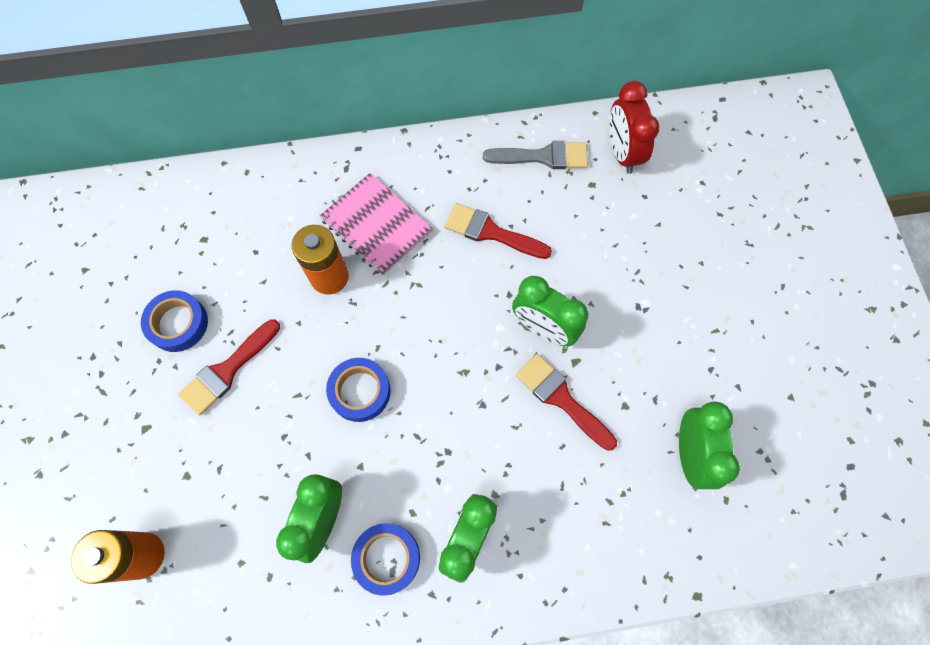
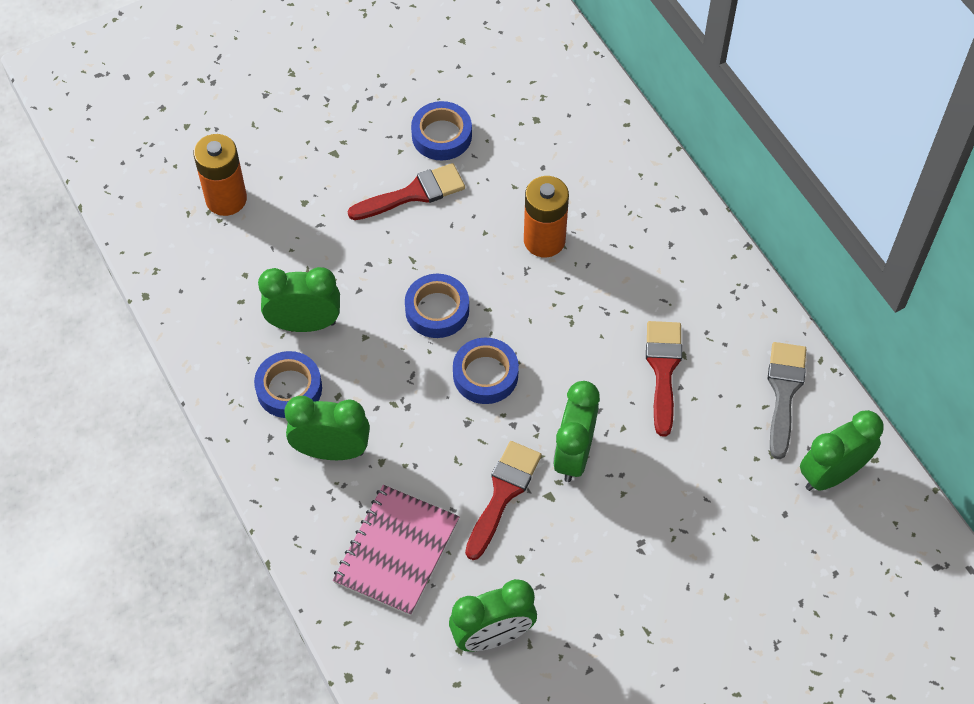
camera: 70 degrees right, 10 degrees down
red brush [178,319,280,416] -> red brush turned 135 degrees clockwise [348,163,465,220]
pink notebook [320,173,433,276] -> pink notebook moved to [333,485,459,616]
grey brush [483,141,588,169] -> grey brush turned 150 degrees counterclockwise [768,342,806,459]
red clock [609,81,660,174] -> green clock [800,410,884,491]
none -> blue tape [453,338,519,404]

